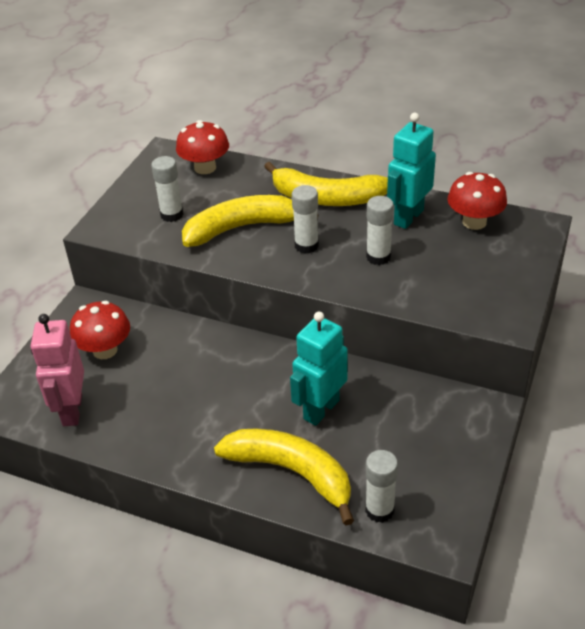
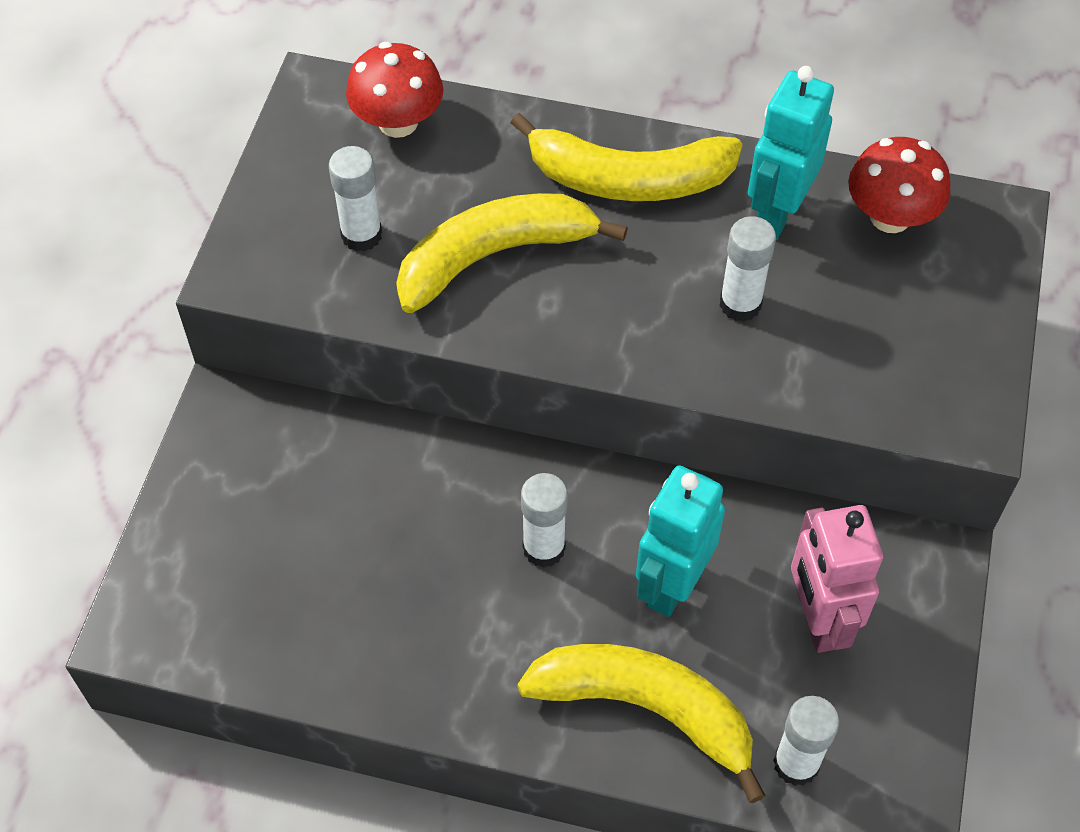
camera: 10 degrees left, 15 degrees up
pink robot [30,314,84,426] -> pink robot moved to [791,505,883,653]
red mushroom [70,301,130,359] -> none
white glue stick [292,185,319,254] -> white glue stick moved to [521,473,568,568]

